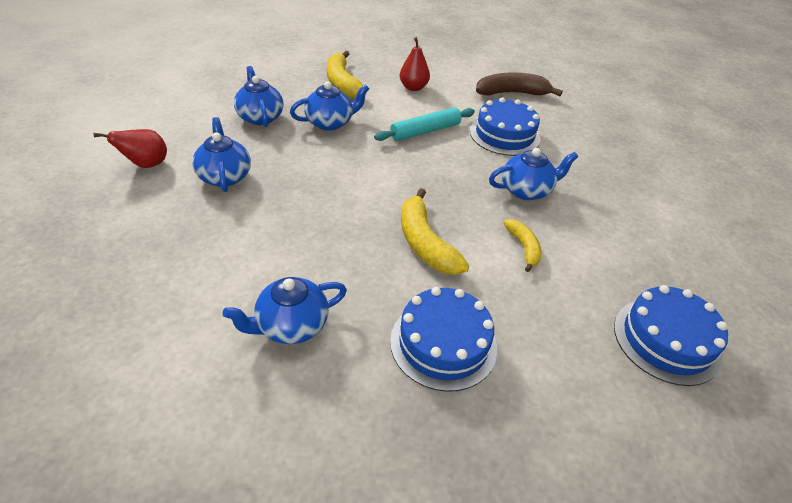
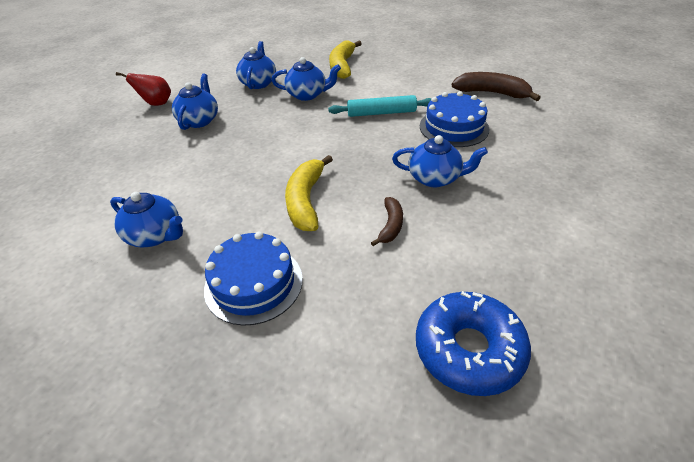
camera: 30 degrees right, 0 degrees up
blue teapot [223,277,347,344] -> blue teapot turned 150 degrees counterclockwise [110,192,183,247]
red pear [400,37,430,91] -> none
yellow banana [504,219,541,272] -> brown banana [371,197,403,246]
blue cake [614,285,728,386] -> blue donut [416,291,531,396]

